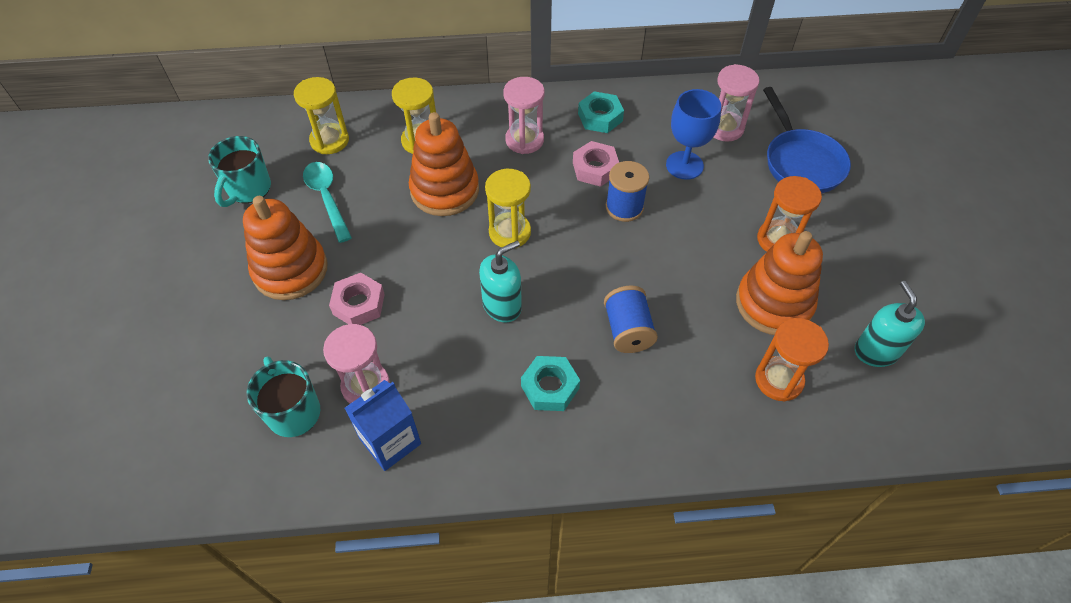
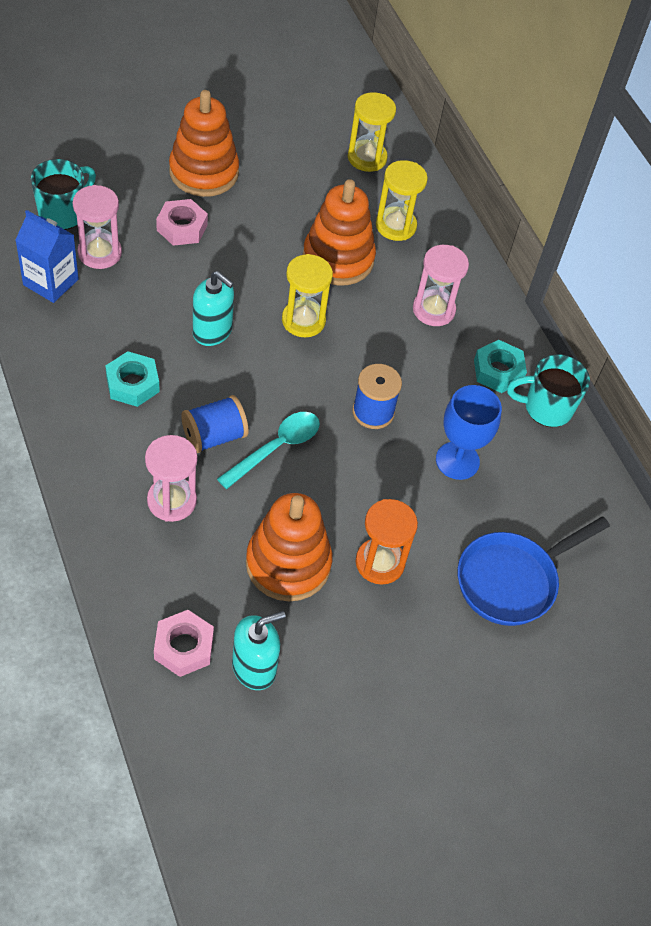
camera: 65 degrees right, 0 degrees up
turquoise mug [208,136,271,207] -> turquoise mug moved to [507,354,590,427]
turquoise spoon [303,162,352,243] -> turquoise spoon moved to [217,412,320,489]
pink nut [573,141,619,187] -> pink nut moved to [154,610,214,677]
pink hourglass [713,64,760,142] -> pink hourglass moved to [145,435,198,522]
orange hourglass [755,318,829,402] -> none

